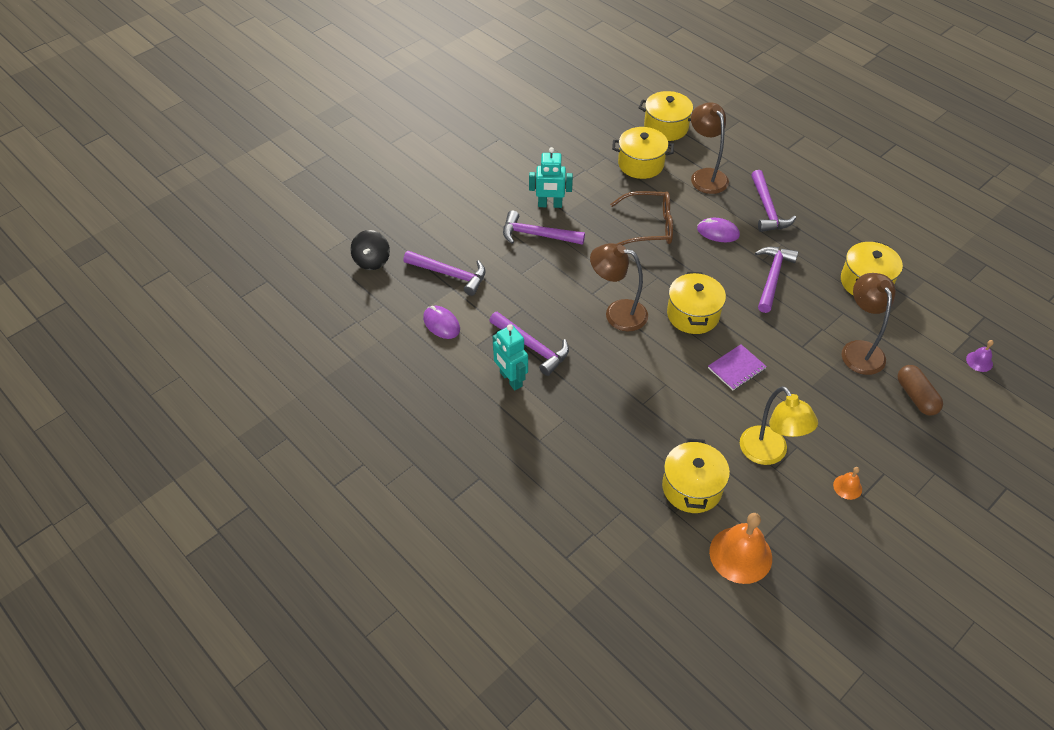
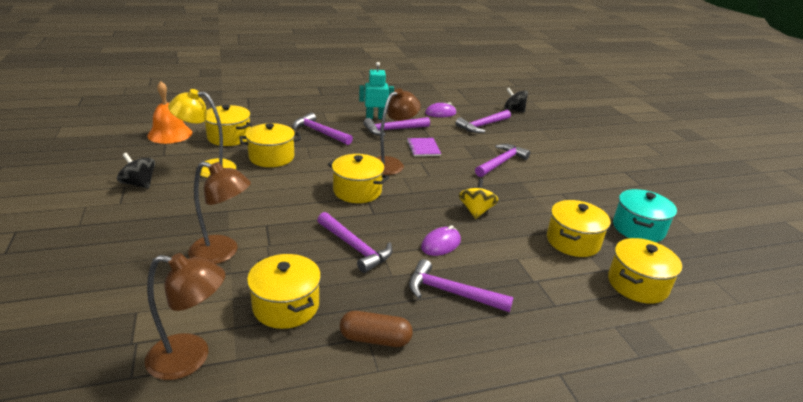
camera: 115 degrees right, 20 degrees down
turquoise robot [529,147,573,208] -> none
brown glasses [610,191,673,245] -> yellow spinning top [459,178,499,219]
brown lamp [691,102,729,194] -> brown lamp moved to [145,253,225,380]
purple notebook [708,344,767,390] -> purple notebook moved to [407,138,441,156]
orange bell [833,467,862,500] -> black spinning top [117,153,155,189]
brown capsule [897,365,943,416] -> brown capsule moved to [340,311,413,347]
purple bell [966,340,994,372] -> none
none -> yellow pot [239,123,301,167]
none -> purple hammer [293,113,353,145]
none -> turquoise pot [613,189,677,242]

